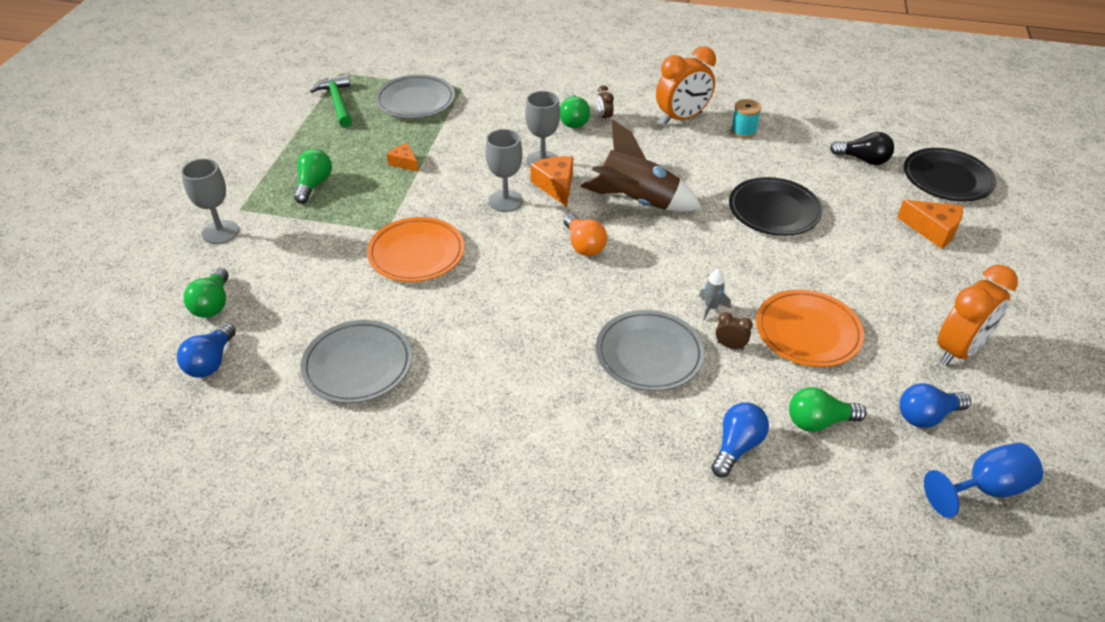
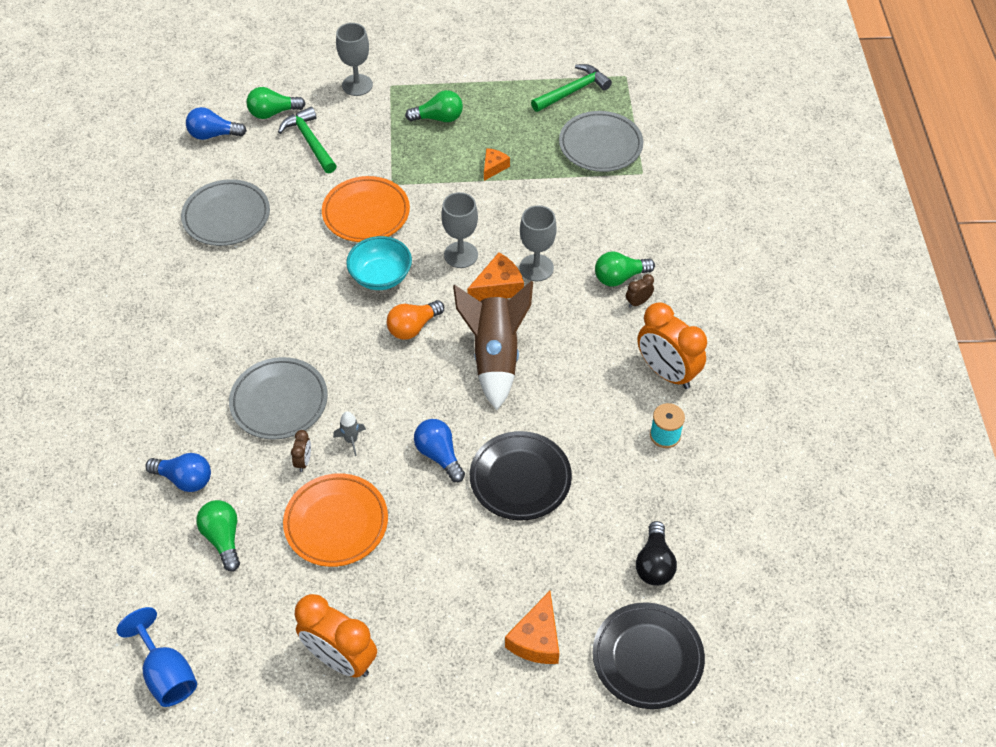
camera: 75 degrees right, 10 degrees up
blue light bulb [899,383,971,428] -> blue light bulb moved to [414,419,465,482]
none -> green hammer [278,107,337,173]
none -> turquoise bowl [346,236,412,290]

